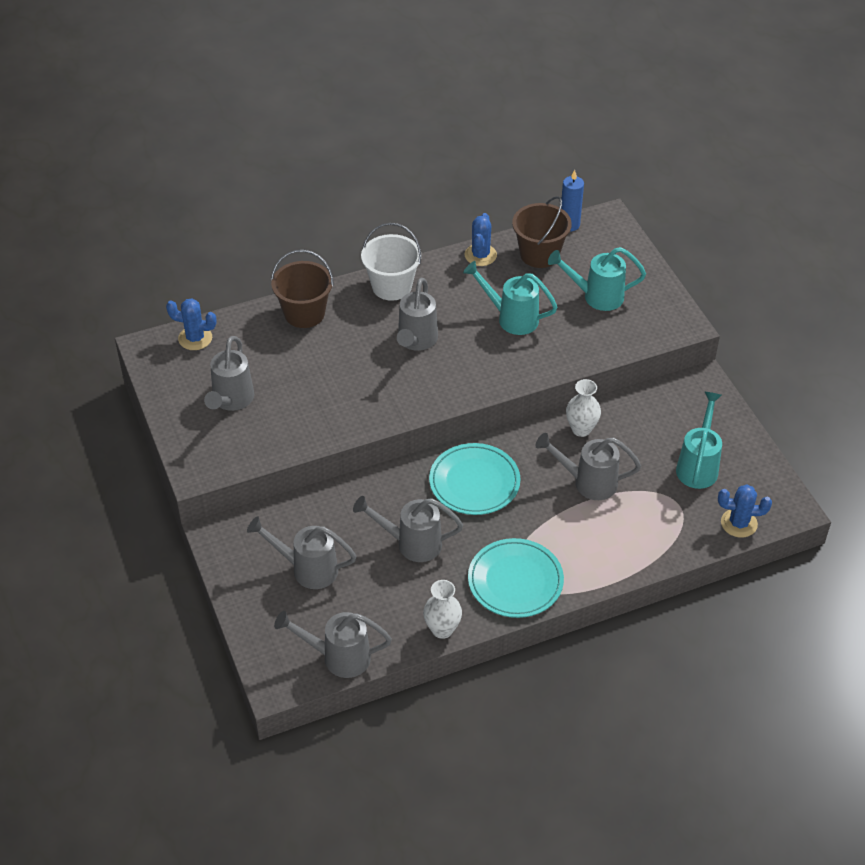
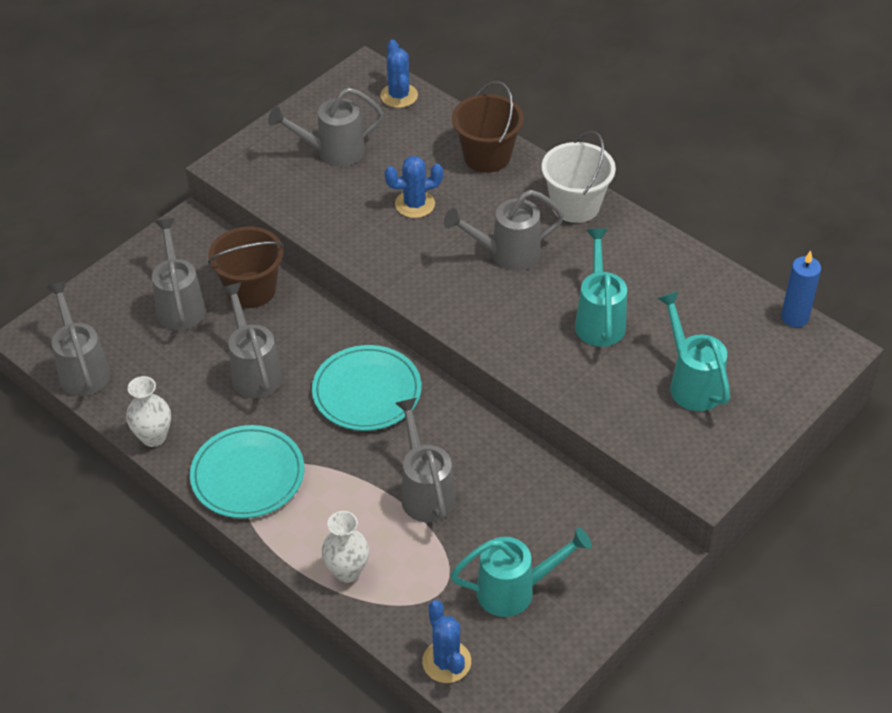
camera: 65 degrees right, 0 degrees up
blue cactus [465,213,497,266] -> blue cactus moved to [384,156,443,218]
brown bucket [512,196,572,268] -> brown bucket moved to [208,227,284,308]
white vase [566,379,601,437] -> white vase moved to [322,511,369,583]

